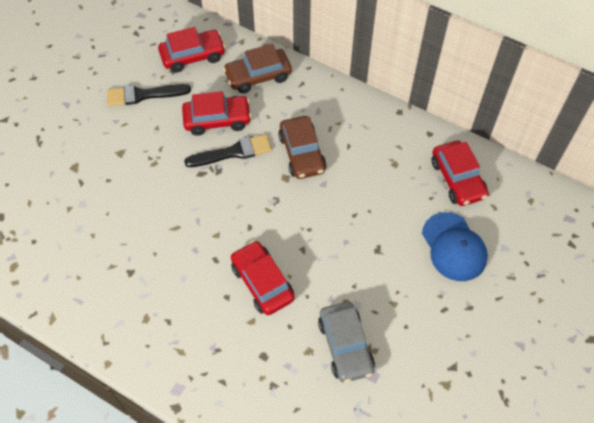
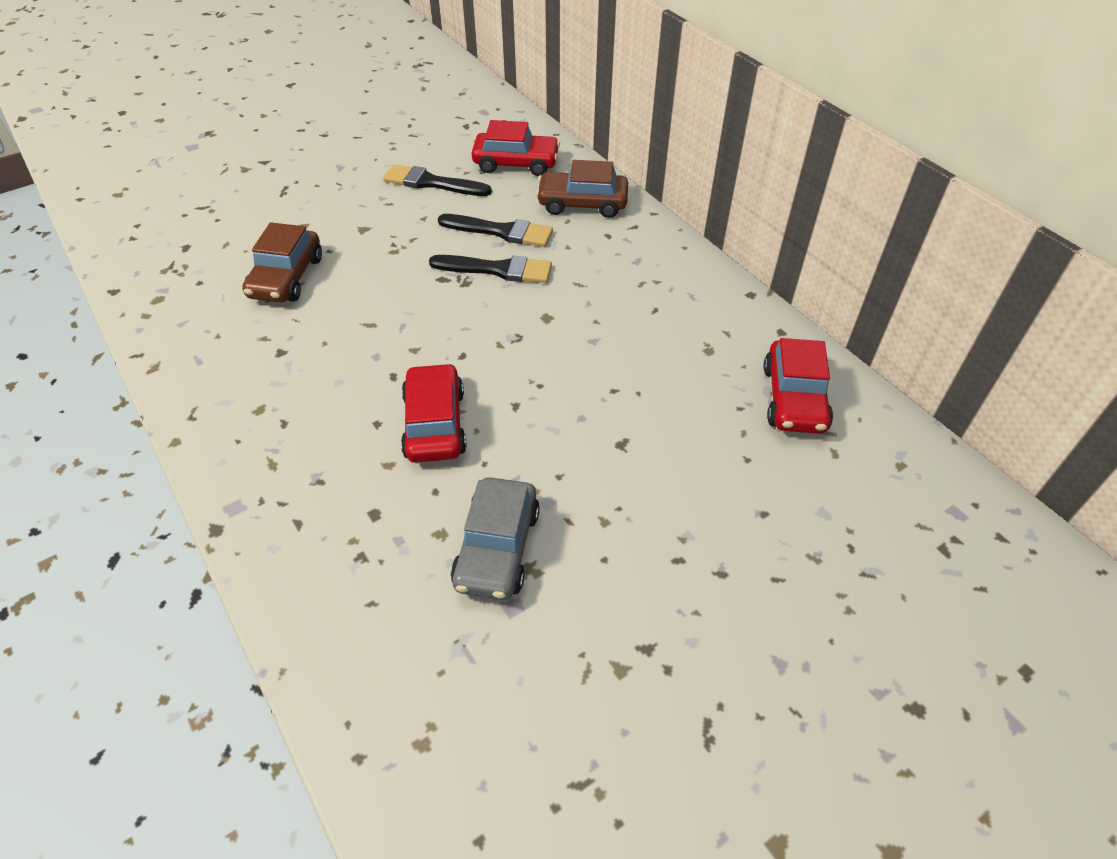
camera: 25 degrees right, 10 degrees down
red car [182,91,252,136] -> black brush [438,214,553,247]
brown car [278,116,327,179] -> brown car moved to [242,222,322,303]
blue cap [422,212,488,281] -> none

